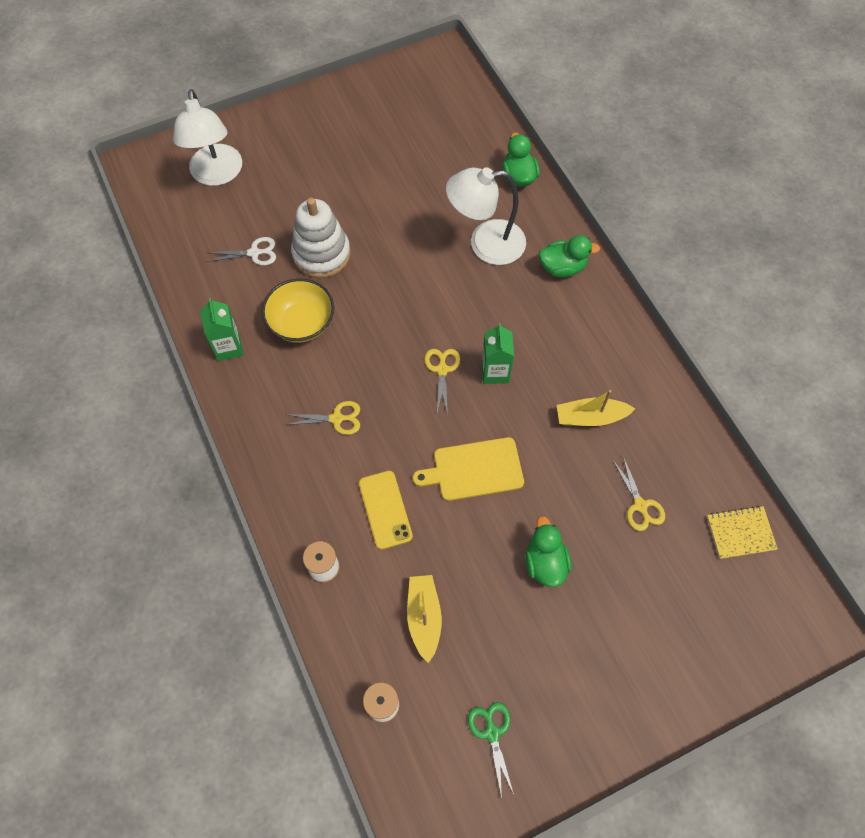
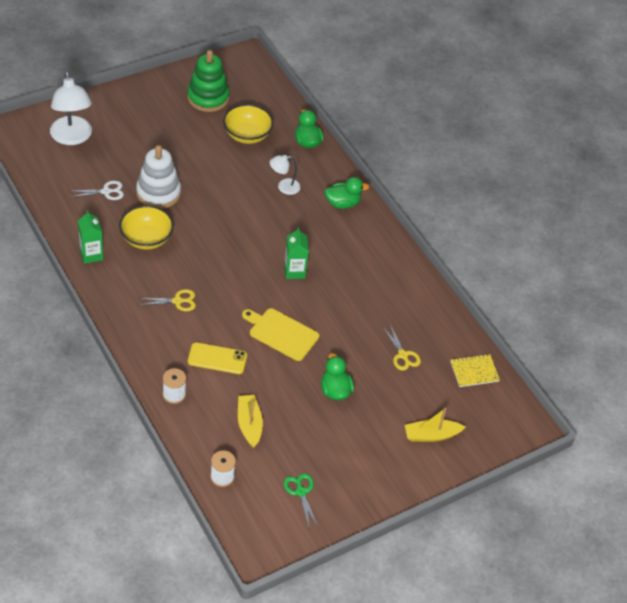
camera: 10 degrees left, 15 degrees down
yellow phone [359,471,413,550] -> yellow phone turned 60 degrees counterclockwise [188,342,247,374]
yellow cutting board [413,437,524,501] -> yellow cutting board turned 45 degrees clockwise [242,308,319,361]
yellow scissors [424,349,460,415] -> none
white lamp [446,167,526,265] -> white lamp [270,155,301,195], size x0.53
yellow boat [557,390,635,426] -> yellow boat moved to [405,408,465,442]
none -> green stacking toy [187,50,229,112]
none -> yellow bowl [223,104,273,144]

